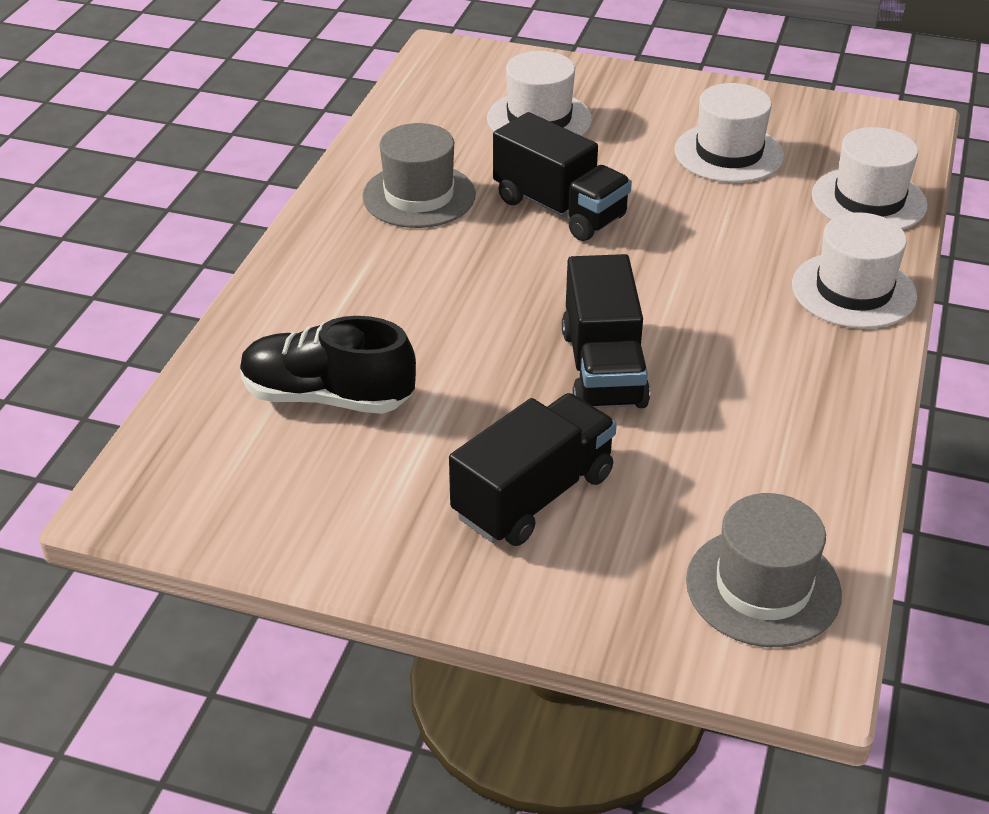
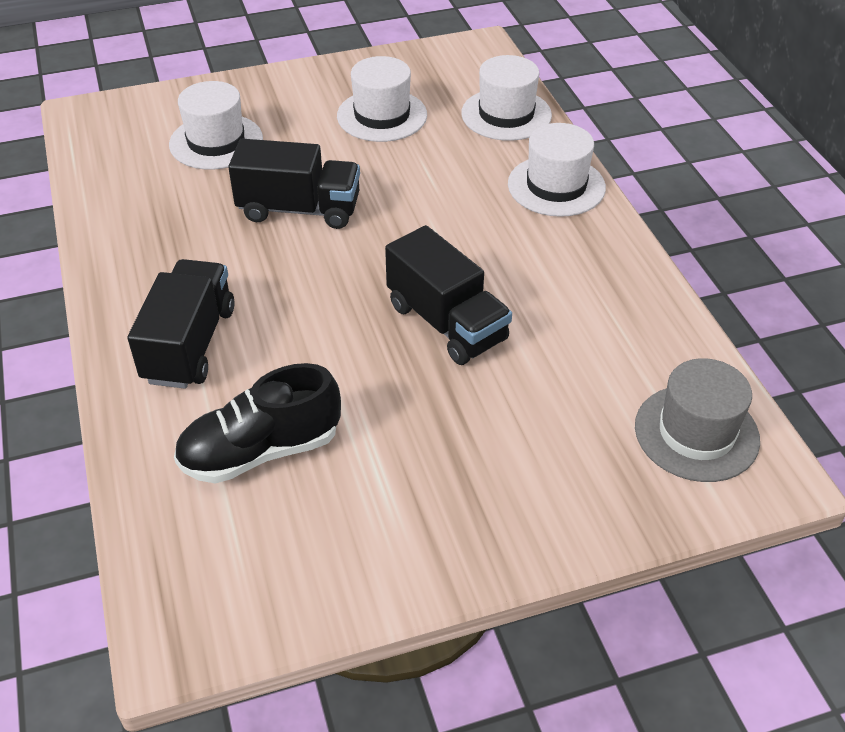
camera: 35 degrees left, 5 degrees up
grey hat [362,123,476,228] -> none
black truck [449,393,617,546] -> black truck moved to [127,259,235,389]

